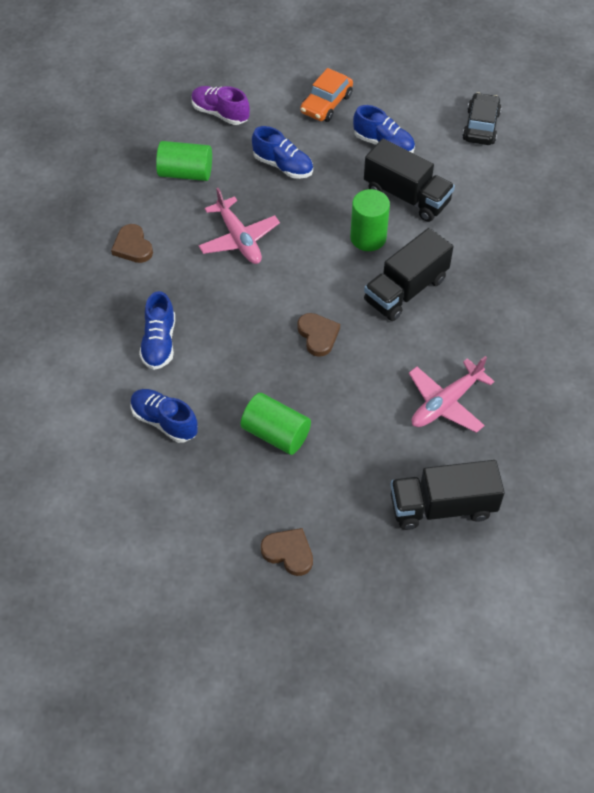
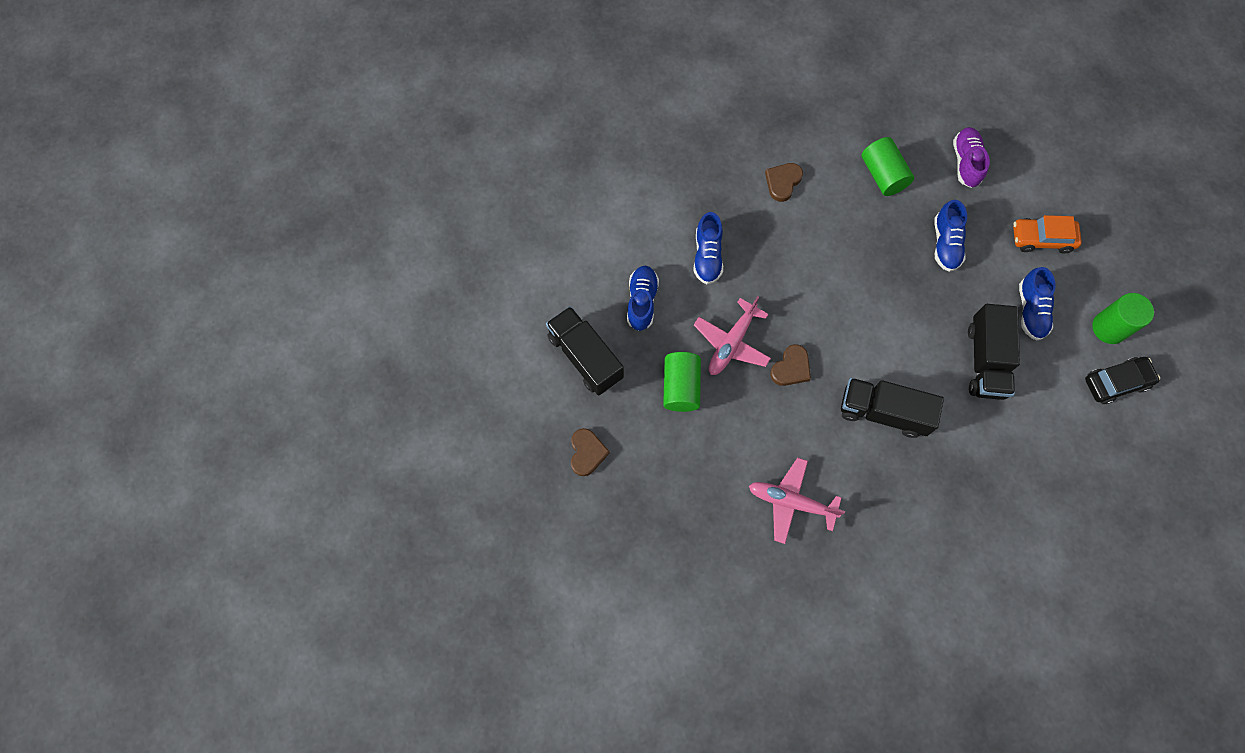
camera: 60 degrees right, 15 degrees up
blue shoe [139,291,175,370] -> blue shoe turned 60 degrees counterclockwise [694,212,723,284]
pink plane [198,188,280,264] -> pink plane moved to [694,296,771,375]
green cylinder [350,189,390,251] -> green cylinder moved to [1092,293,1154,344]
black truck [390,460,505,530] -> black truck moved to [546,306,624,396]

